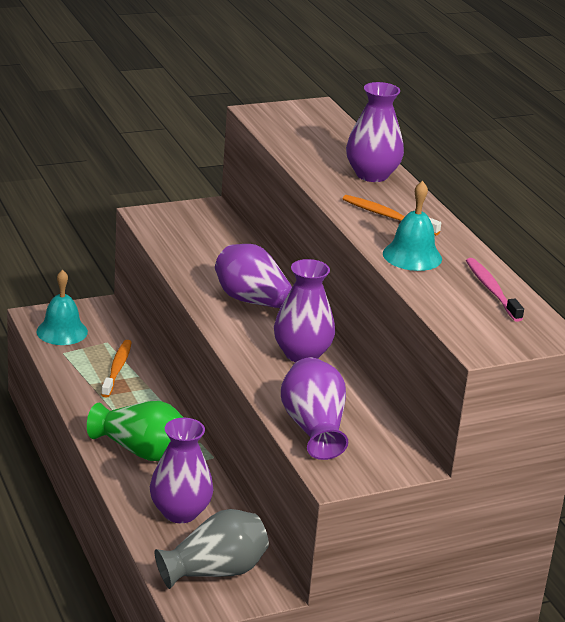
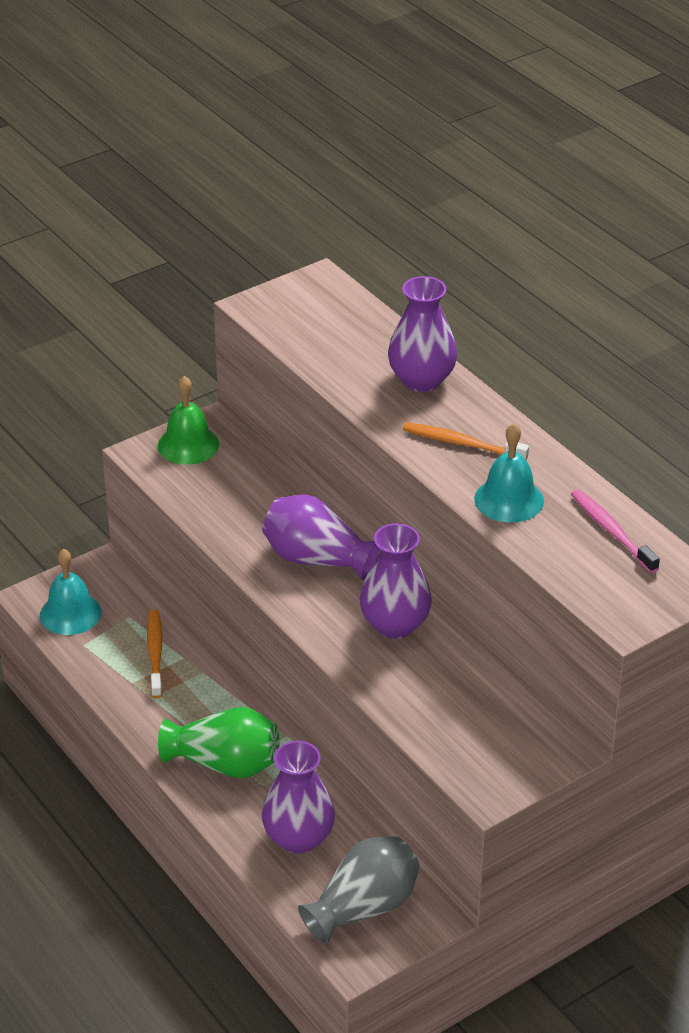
camera: 10 degrees left, 10 degrees up
purple vase [281,357,348,460] -> none
none -> green bell [158,376,219,464]

